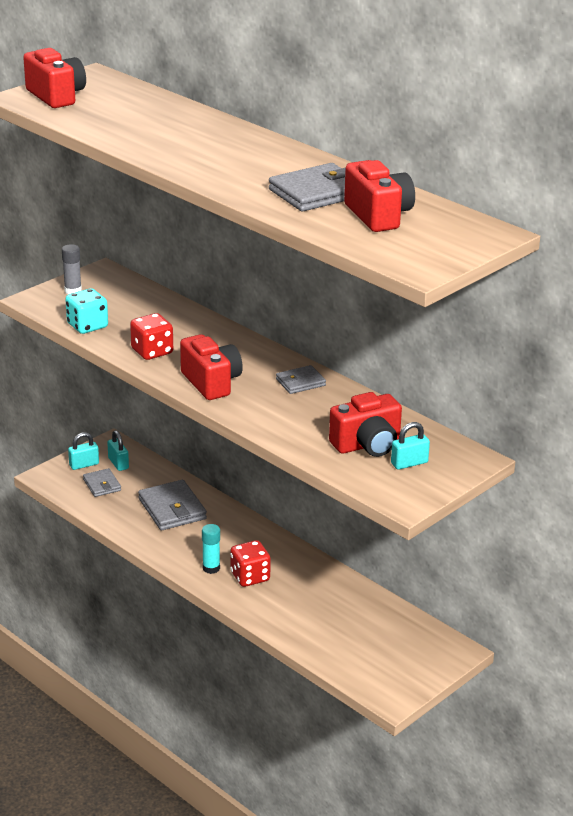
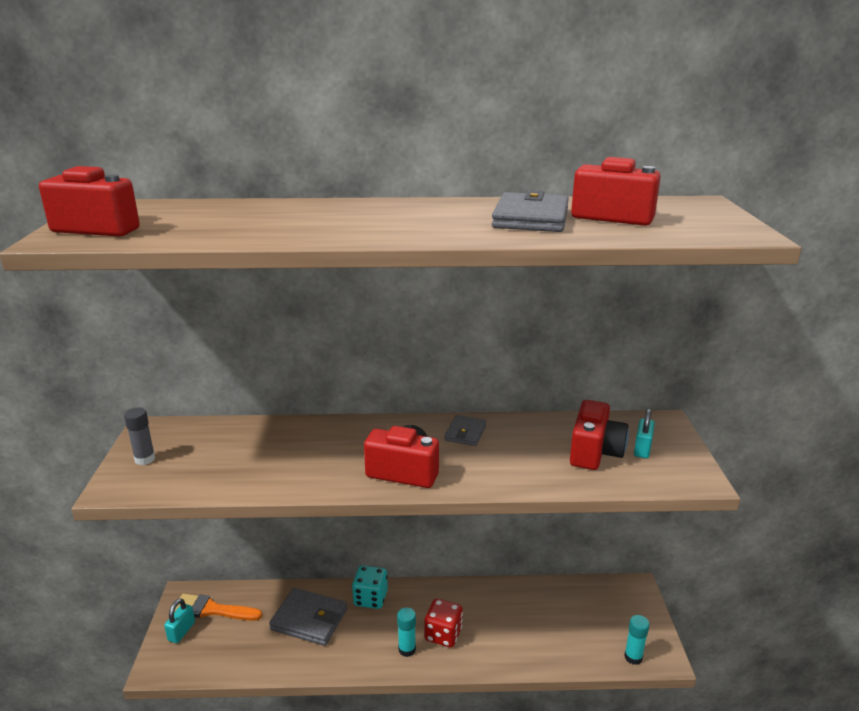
camera: 45 degrees left, 5 degrees down
turquoise dice [65,288,108,334] -> turquoise dice moved to [352,566,388,609]
grey wallet [83,468,121,497] -> none
turquoise padlock [107,430,129,471] -> orange brush [174,594,262,621]
red dice [130,313,173,360] -> none
none -> turquoise glue stick [624,615,650,665]

